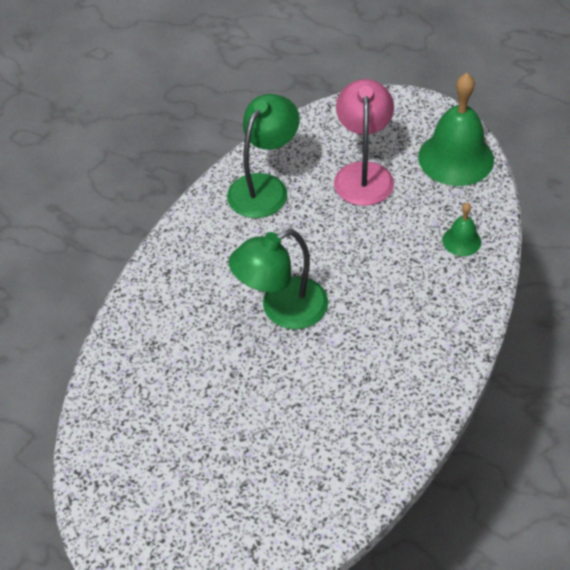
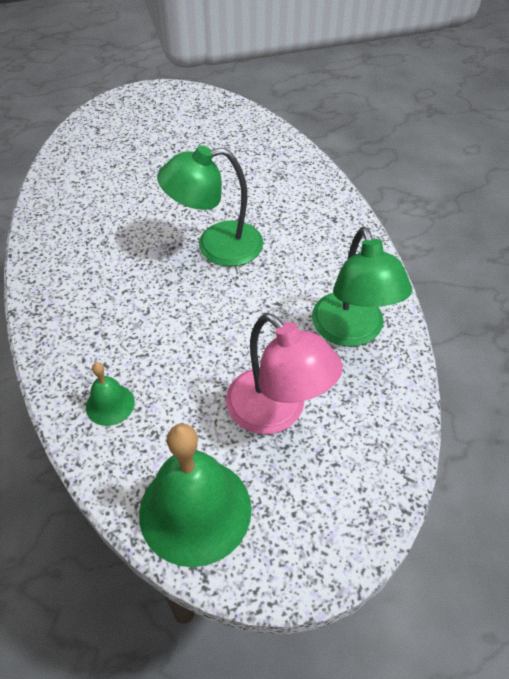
camera: 135 degrees right, 0 degrees up
green lamp [229,229,328,329] -> green lamp turned 120 degrees counterclockwise [157,145,263,267]

